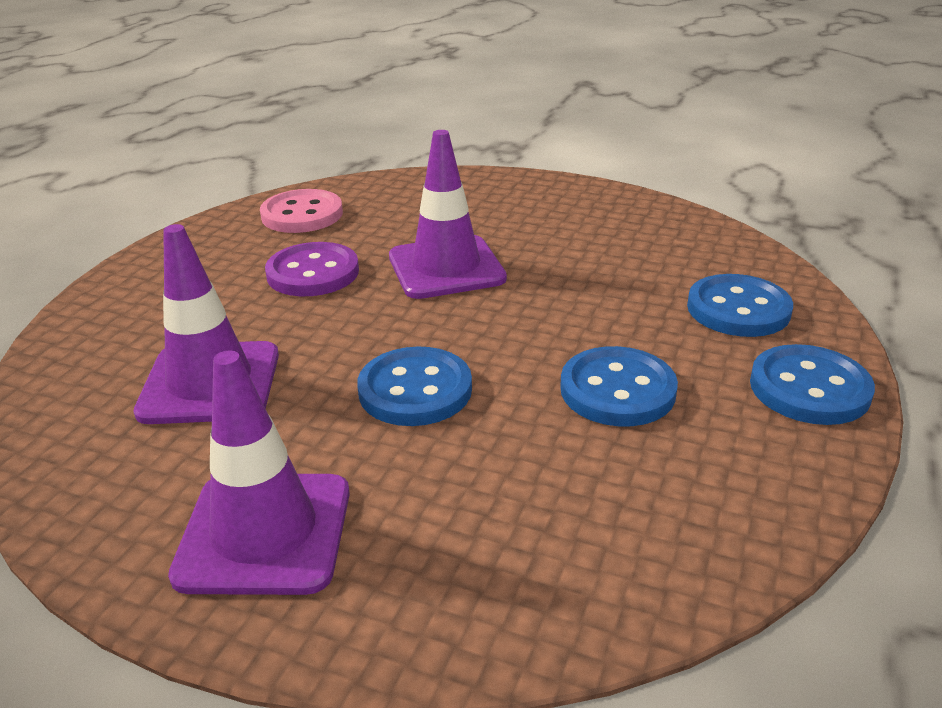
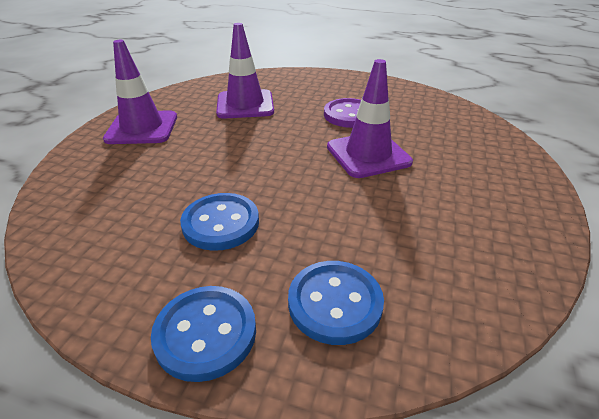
camera: 85 degrees right, 5 degrees up
pink button [260,189,343,233] -> none
blue button [357,347,472,426] -> none

